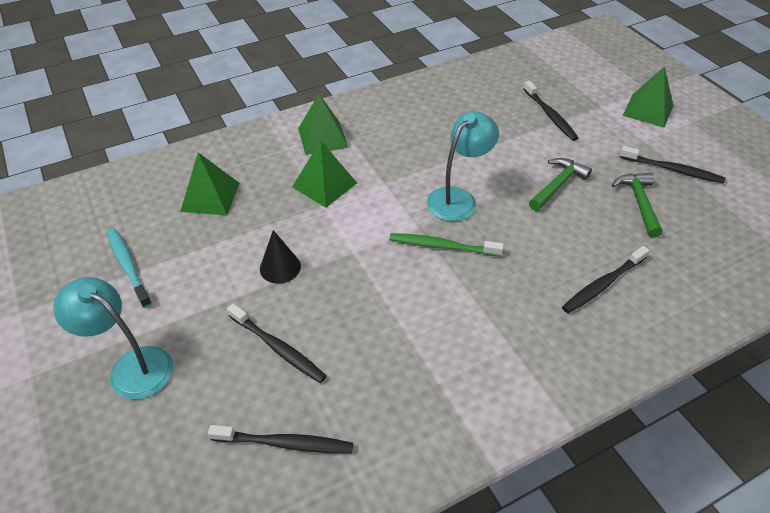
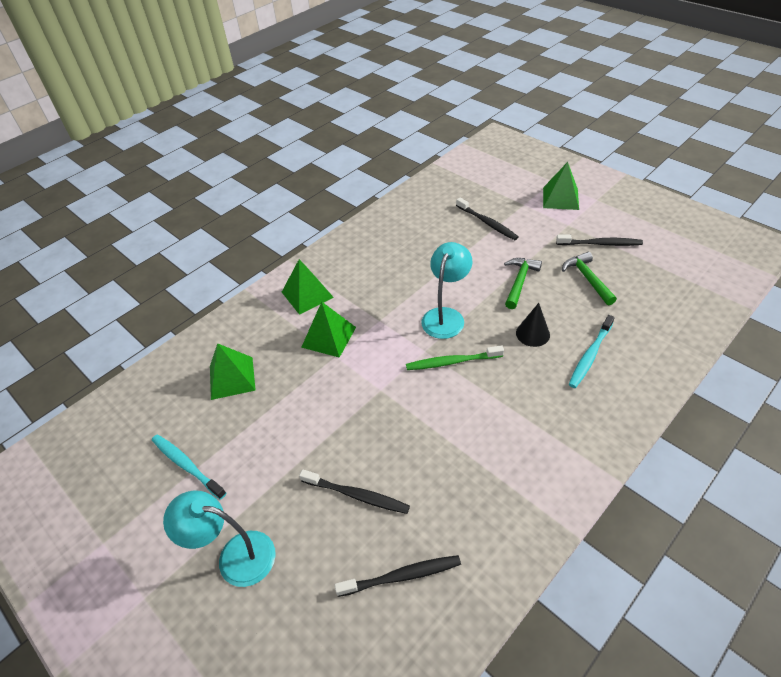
camera: 15 degrees left, 0 degrees up
black cone [260,230,301,284] -> black cone moved to [516,303,550,347]
black toothbrush [562,246,649,313] -> turquoise toothbrush [569,315,615,388]

